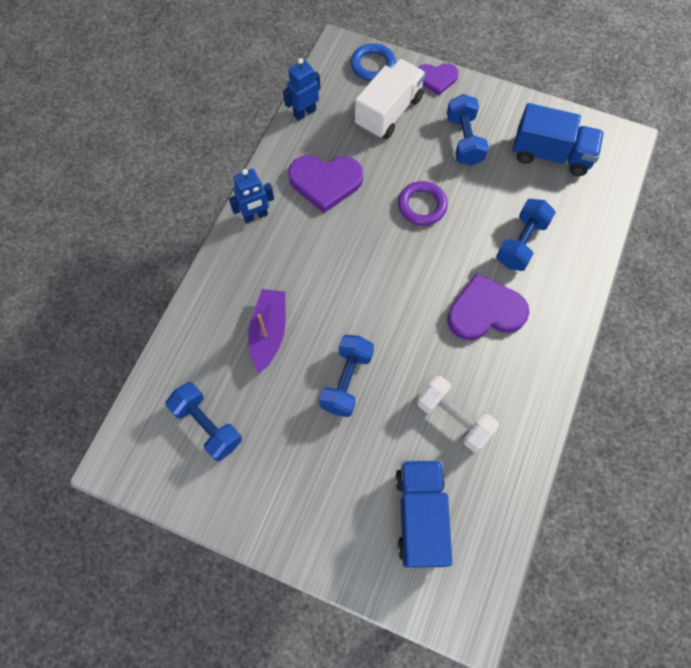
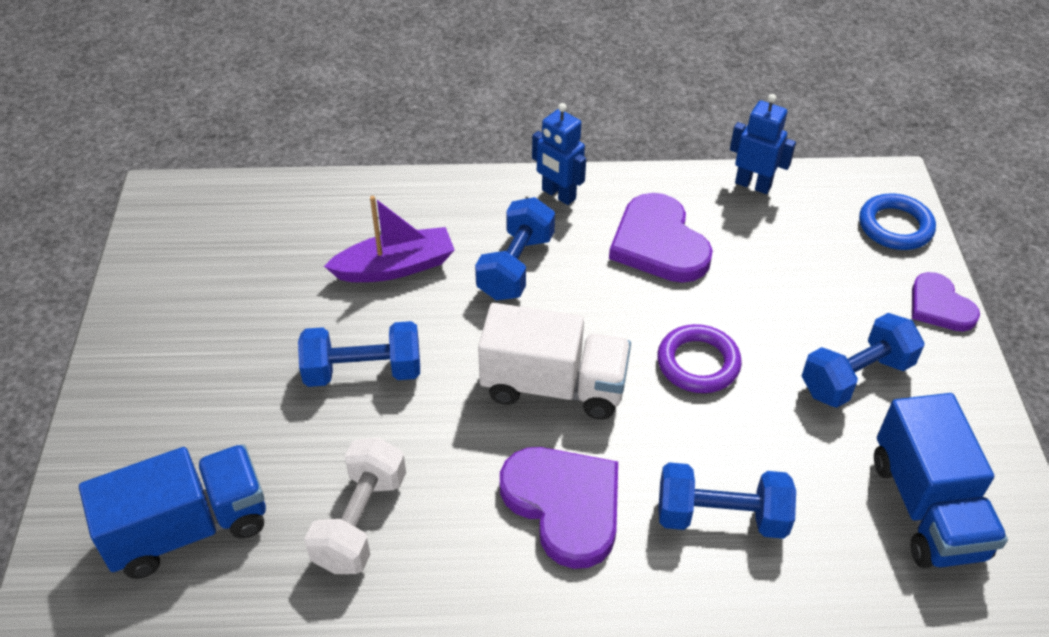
camera: 65 degrees right, 20 degrees down
blue dumbbell [165,382,242,461] -> blue dumbbell moved to [475,197,555,300]
white truck [355,59,426,139] -> white truck moved to [478,303,631,420]

